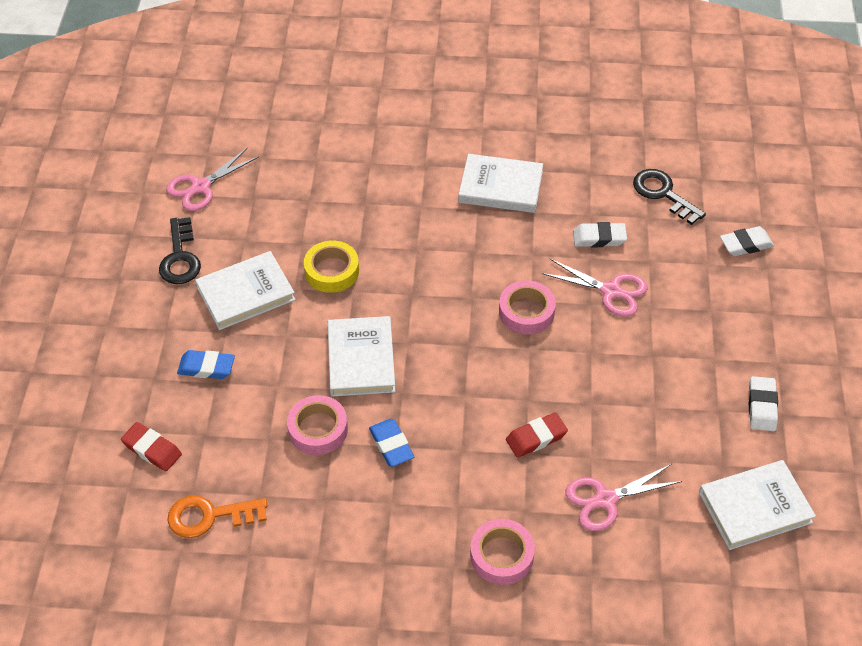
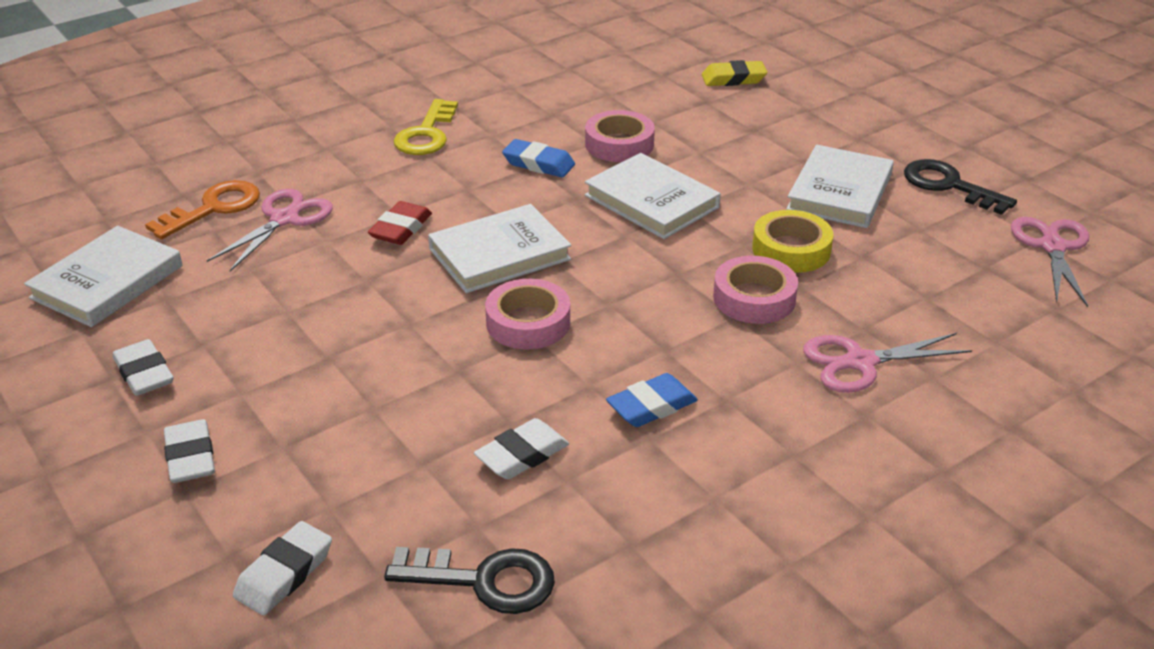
camera: 140 degrees right, 15 degrees down
red eraser [121,422,182,472] -> yellow eraser [702,60,767,86]
orange key [168,495,268,538] -> orange key moved to [145,180,260,239]
blue eraser [177,350,235,379] -> blue eraser moved to [606,373,698,427]
white book [458,154,543,213] -> white book moved to [428,204,571,293]
pink tape [470,519,535,585] -> pink tape moved to [713,256,798,324]
pink scissors [542,259,648,317] -> pink scissors moved to [803,333,972,393]
none -> white eraser [164,419,215,483]
none -> yellow key [394,99,458,155]

